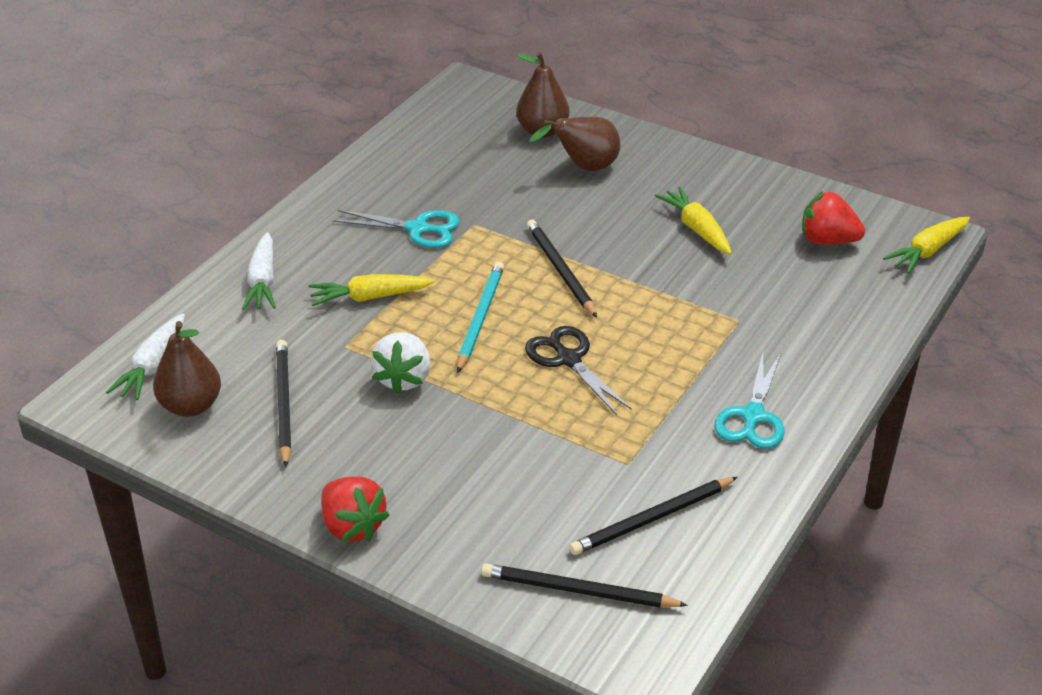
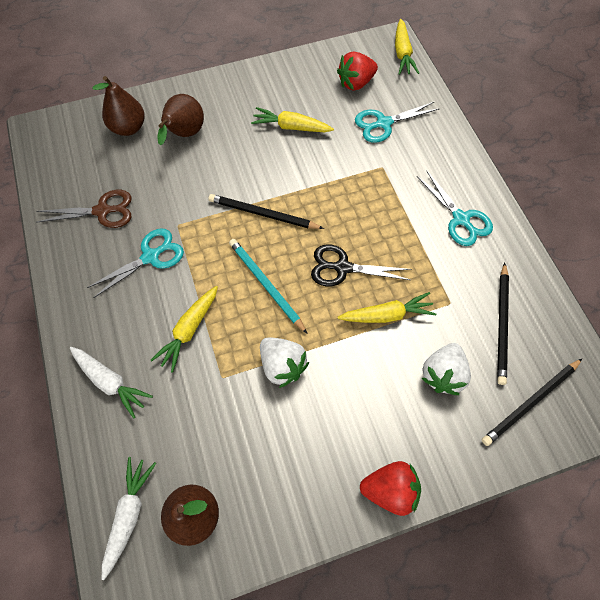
camera: 50 degrees left, 25 degrees up
white carrot [106,313,185,400] -> white carrot turned 135 degrees counterclockwise [102,457,156,580]
black pencil [276,340,291,467] -> none
none -> brown scissors [36,190,132,228]
none -> yellow carrot [338,292,436,323]
none -> turquoise scissors [355,101,440,143]
none -> white strawberry [421,343,471,395]

